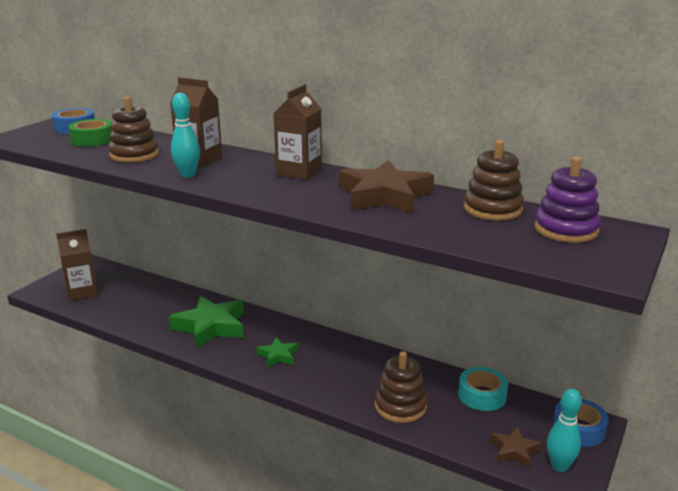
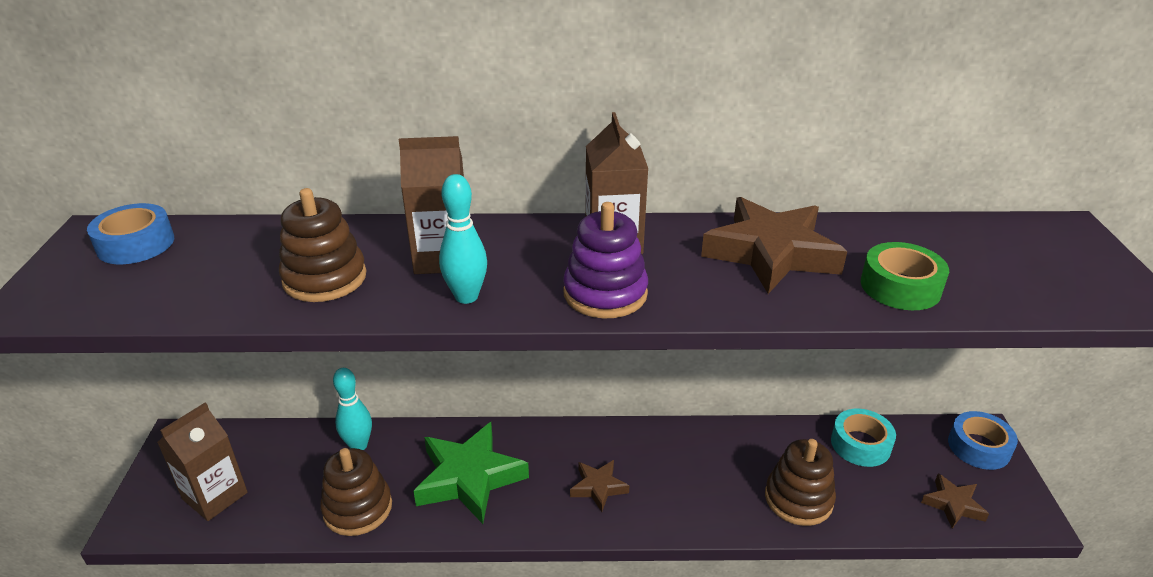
camera: 30 degrees left, 10 degrees up
green tape [69,119,112,146] -> green tape moved to [861,242,949,310]
green star [256,337,298,368] -> brown star [570,460,629,512]
brown stacking toy [464,140,524,221] -> brown stacking toy moved to [320,448,392,536]
purple stacking toy [535,157,601,243] -> purple stacking toy moved to [563,202,648,318]
turquoise bowling pin [547,388,582,472] -> turquoise bowling pin moved to [333,368,372,450]

